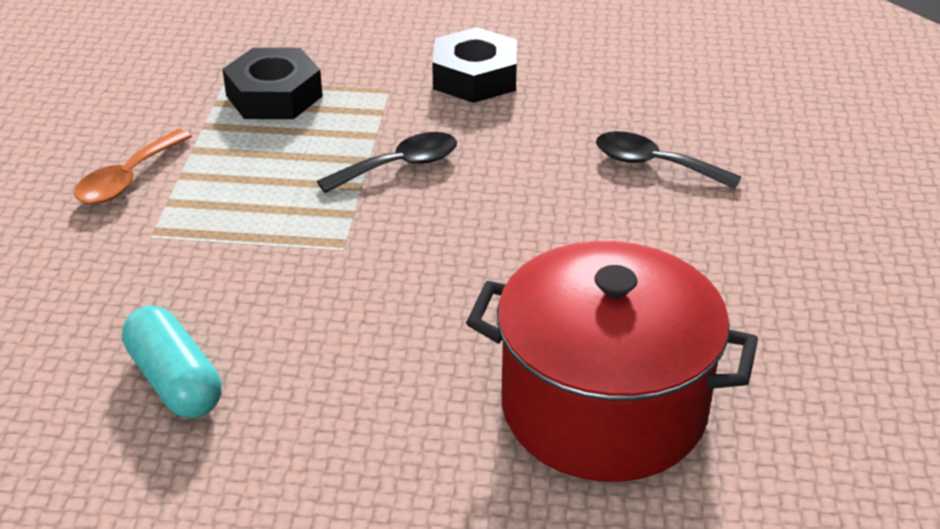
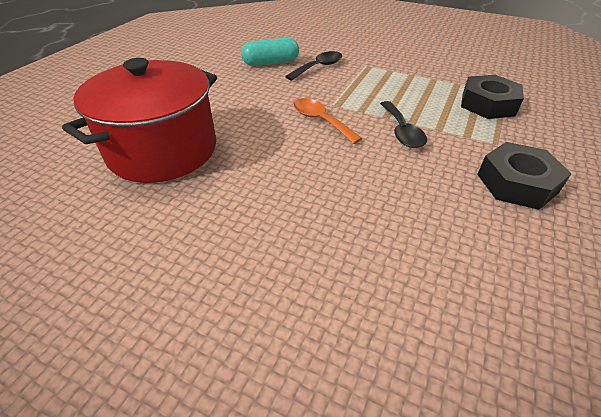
camera: 110 degrees right, 5 degrees up
orange spoon [74,129,192,204] -> orange spoon moved to [294,98,363,144]
black spoon [596,131,741,189] -> black spoon moved to [285,51,342,81]

